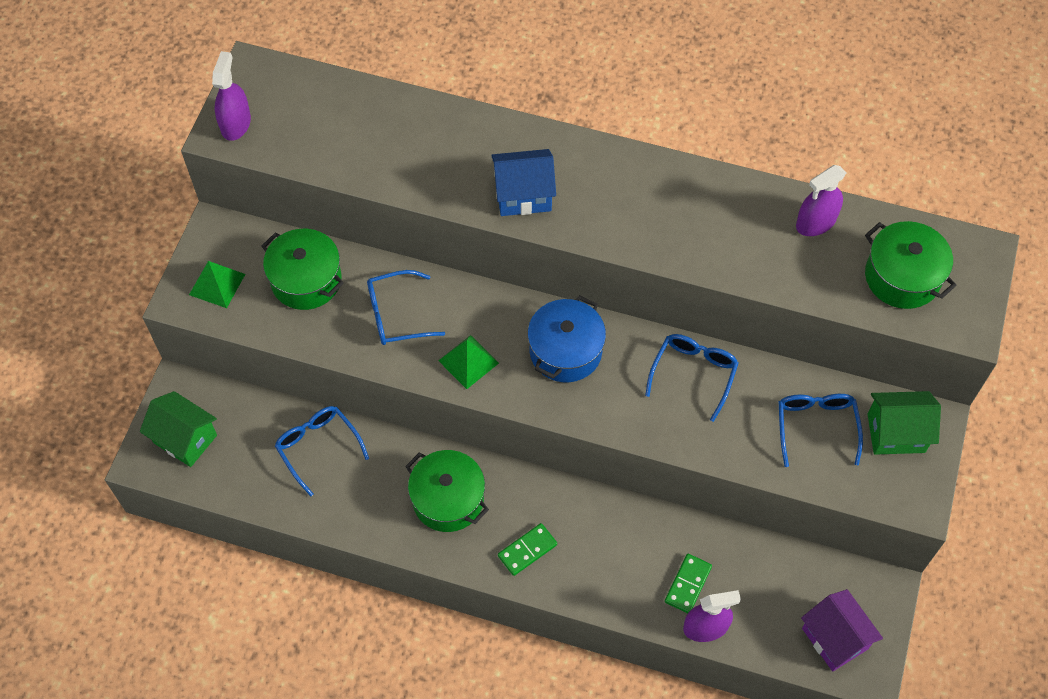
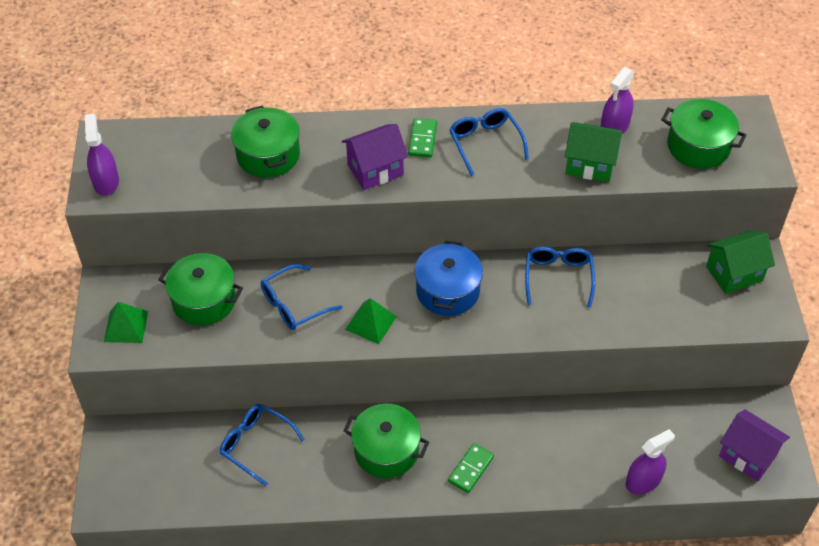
camera: 20 degrees left, 10 degrees down
green house [140,391,217,467] -> green house moved to [565,122,622,182]
blue house [491,149,556,216] -> purple house [342,124,408,190]
green domino [665,554,712,614] -> green domino moved to [408,118,437,158]
blue glasses [779,394,863,467] -> blue glasses moved to [449,108,529,176]
none -> green pot [231,105,300,178]

